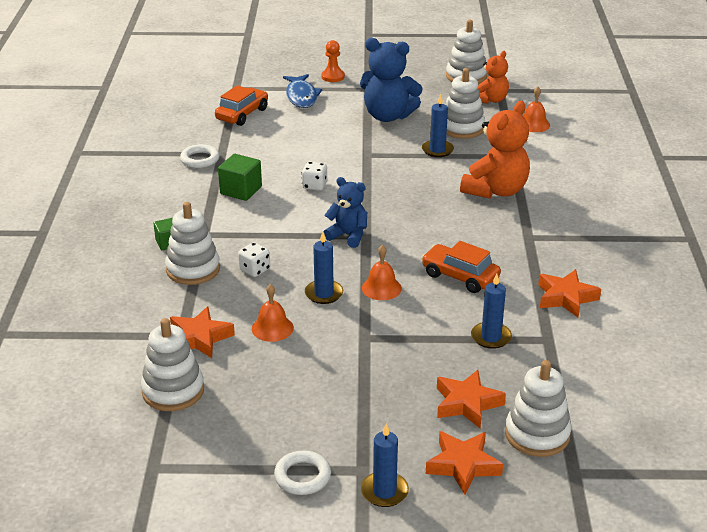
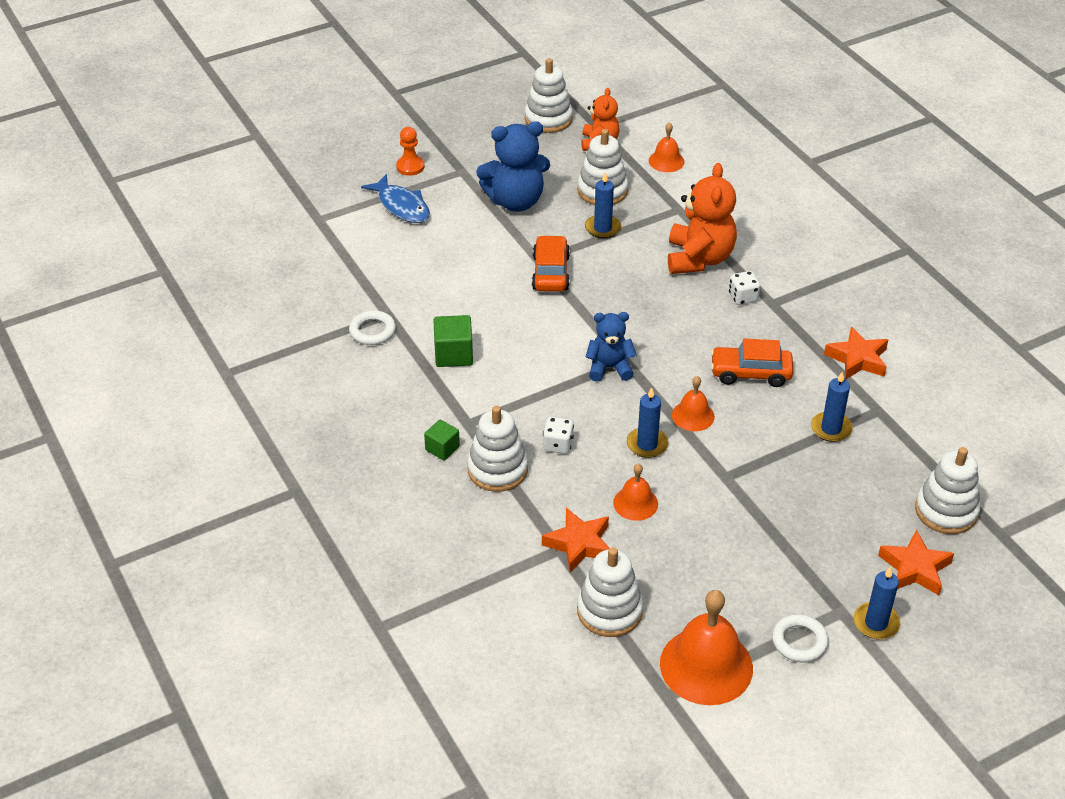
camera: 30 degrees left, 10 degrees up
orange car [215,85,268,126] -> orange car moved to [532,235,570,292]
white dice [302,162,327,191] -> white dice moved to [729,271,760,305]
orange star [437,370,506,428] -> none
none -> orange bell [660,590,753,705]

